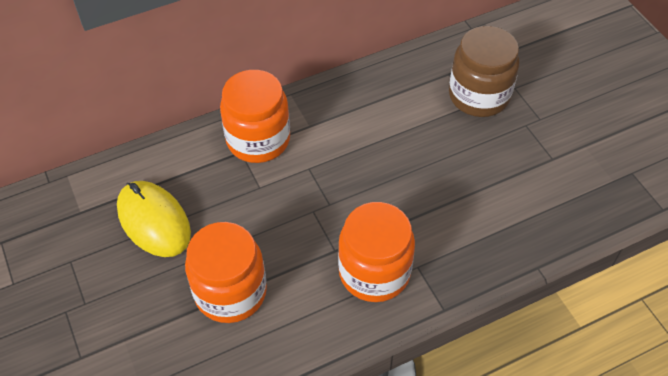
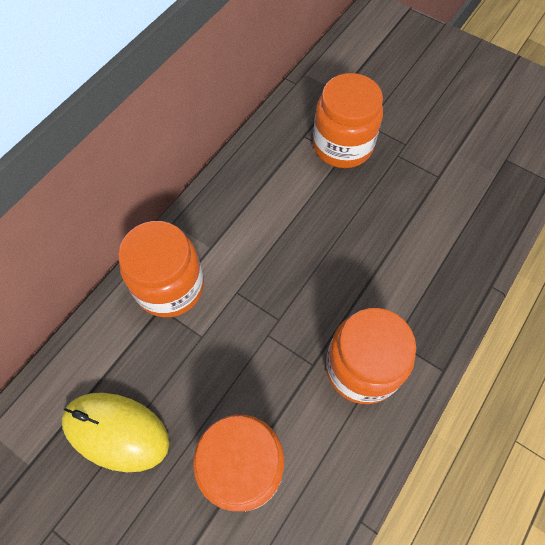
camera: 30 degrees left, 10 degrees up
brown jar [449,26,519,117] -> orange jar [313,73,383,168]

